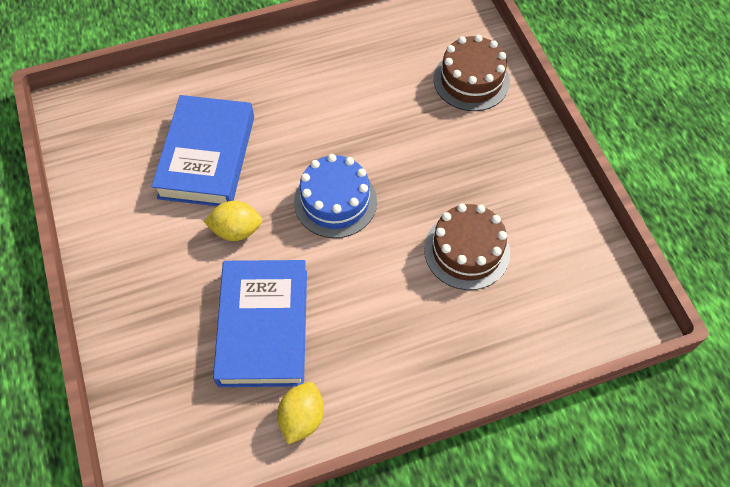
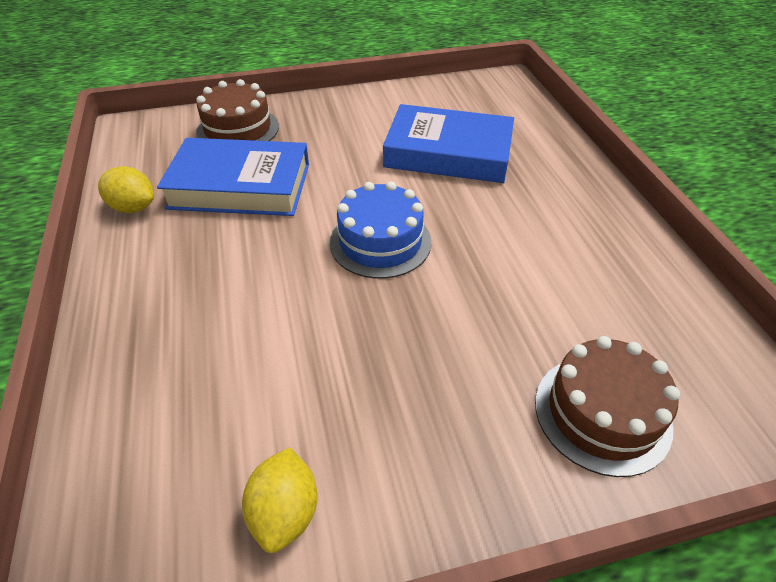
camera: 95 degrees right, 15 degrees down
yellow lemon [204,201,262,241] -> yellow lemon moved to [242,447,318,553]
brown cake [424,203,510,290] -> brown cake moved to [196,79,279,141]

